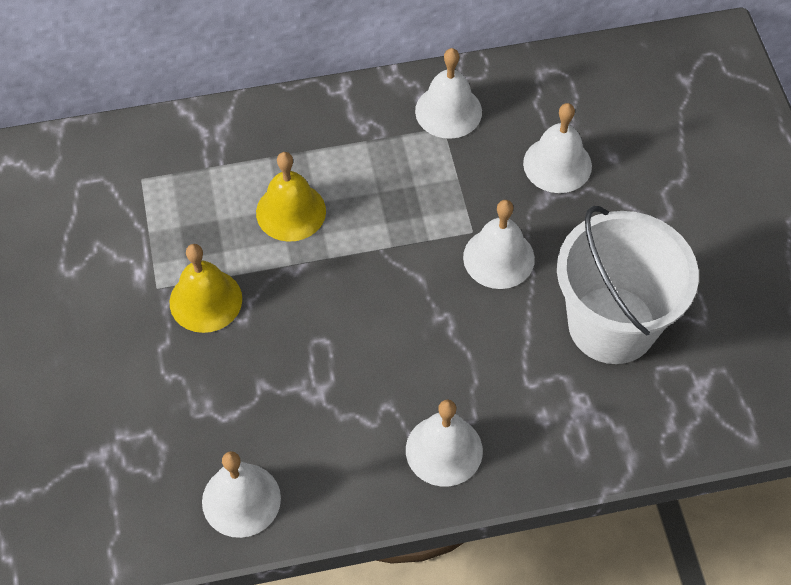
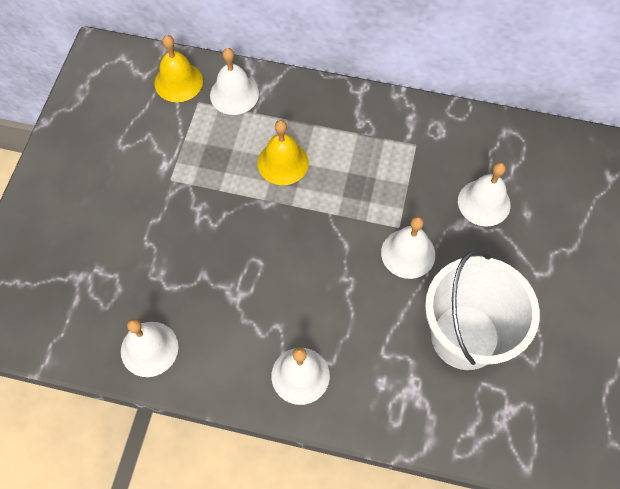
camera: 25 degrees right, 5 degrees up
yellow bell [170,244,242,333] -> yellow bell moved to [155,35,203,102]
white bell [415,48,482,139] -> white bell moved to [210,48,259,115]

